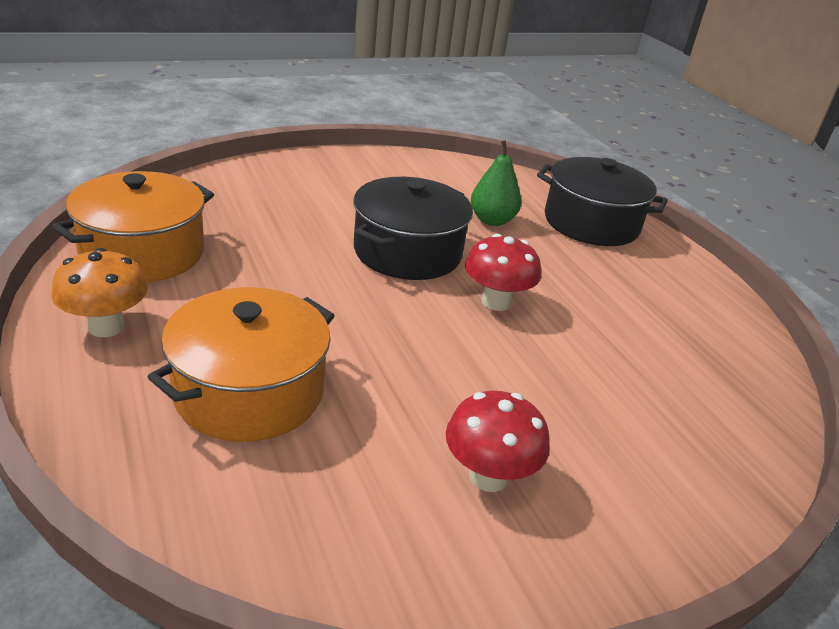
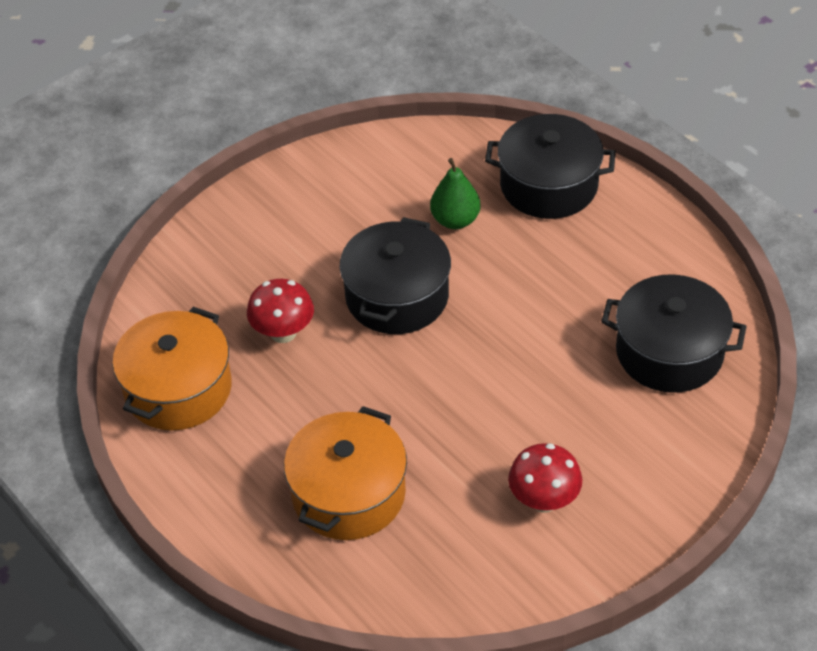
camera: 10 degrees left, 15 degrees up
orange mushroom [51,248,148,337] -> none
red mushroom [465,234,541,311] -> red mushroom moved to [247,279,314,343]
none -> black pot [601,274,747,393]

